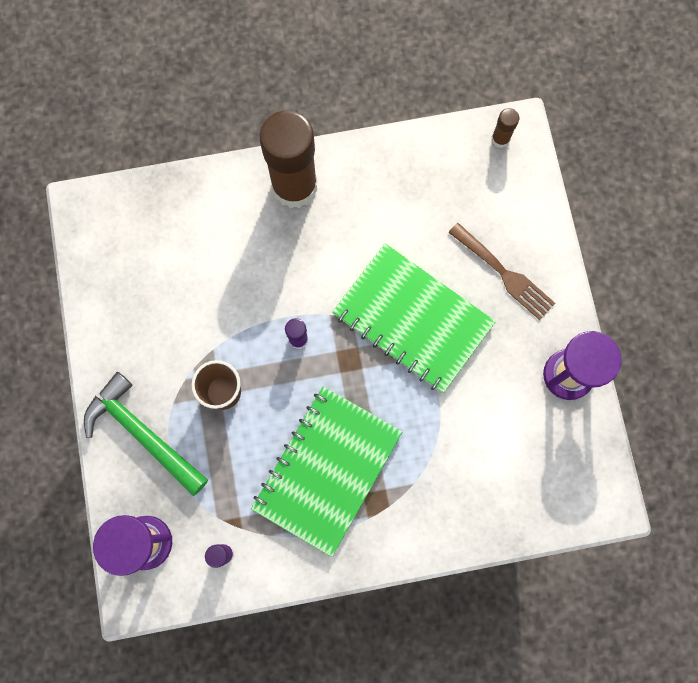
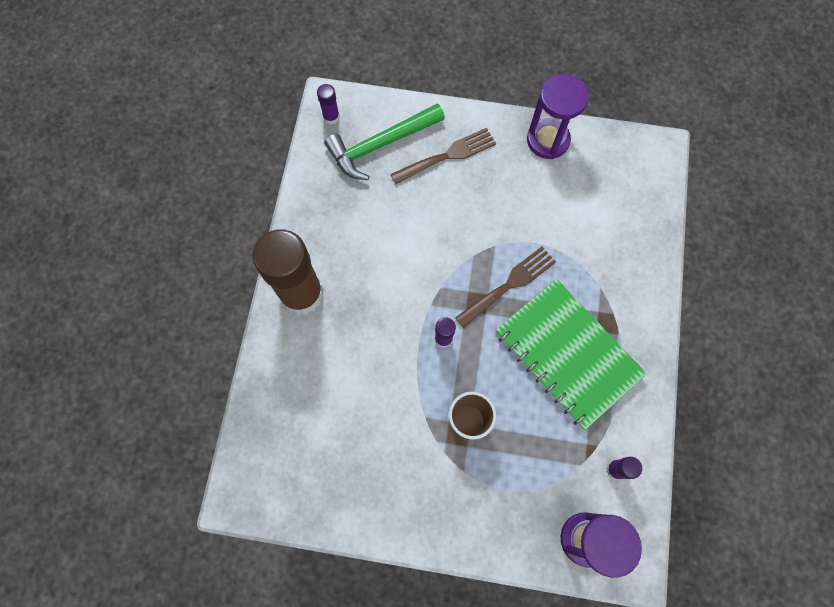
camera: 70 degrees left, 5 degrees down
green hammer [84,372,208,496] -> green hammer moved to [324,103,445,180]
green notebook [332,243,496,393] -> none
brown glue stick [491,108,519,148] -> purple glue stick [317,84,340,125]
none -> brown fork [455,247,556,328]

